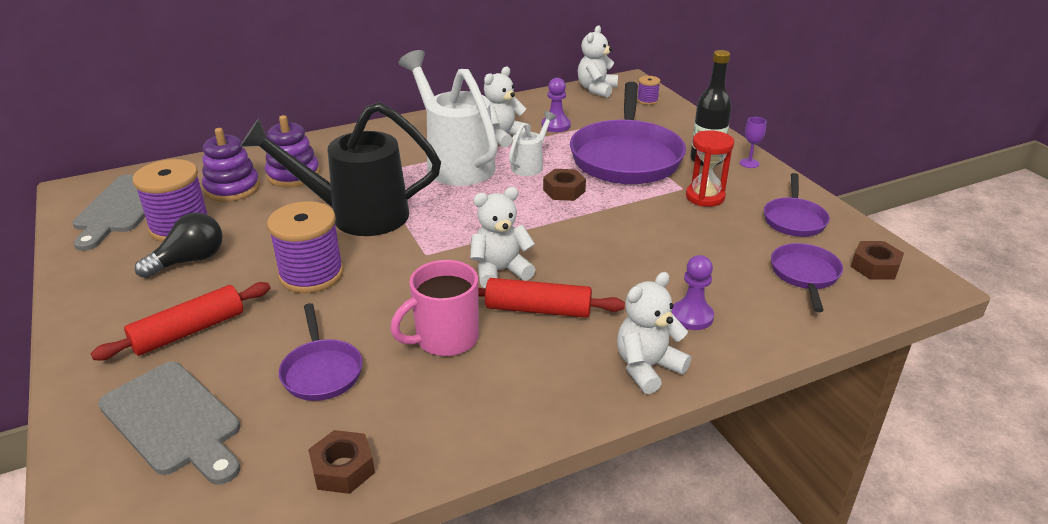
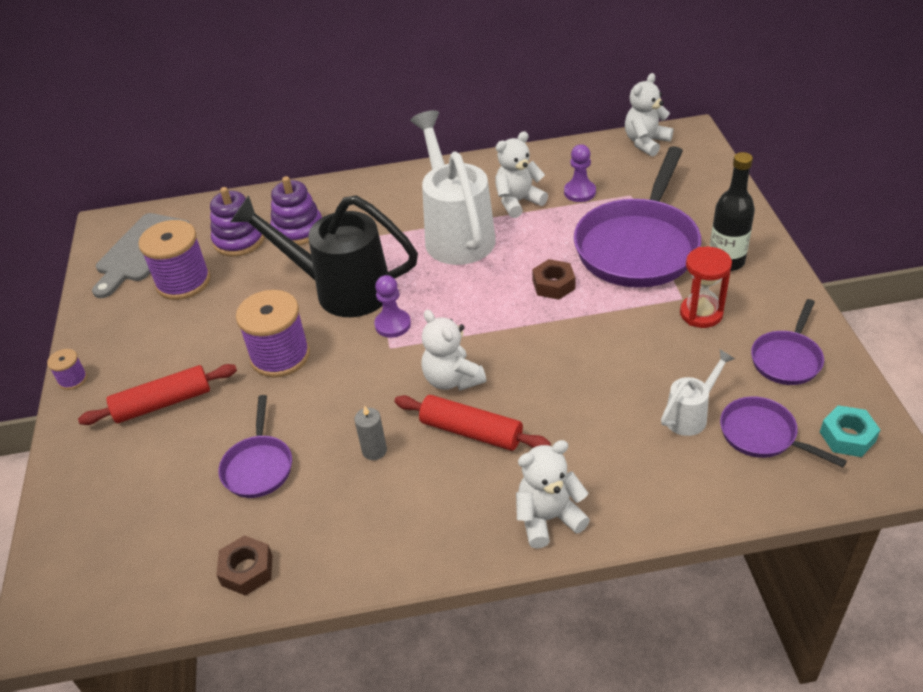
camera: 20 degrees right, 10 degrees up
grey cutting board [98,362,240,485] -> none
black light bulb [135,212,223,278] -> none
pink mug [390,260,479,356] -> grey candle [354,406,387,460]
white teddy bear [470,187,536,289] -> white teddy bear turned 120 degrees counterclockwise [421,310,486,391]
white watering can [509,111,557,176] -> white watering can moved to [661,350,735,436]
purple spool [637,76,660,105] -> purple spool moved to [47,349,87,390]
purple pawn [671,255,714,330] -> purple pawn moved to [374,275,411,338]
purple goblet [740,117,766,168] -> none
purple pan [771,243,843,312] -> purple pan turned 75 degrees counterclockwise [720,396,847,467]
brown nut [851,241,904,280] -> turquoise nut [820,405,880,457]

